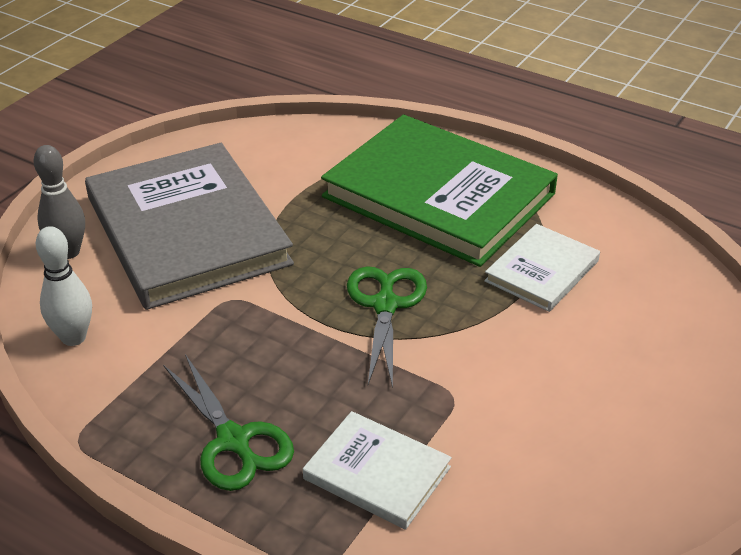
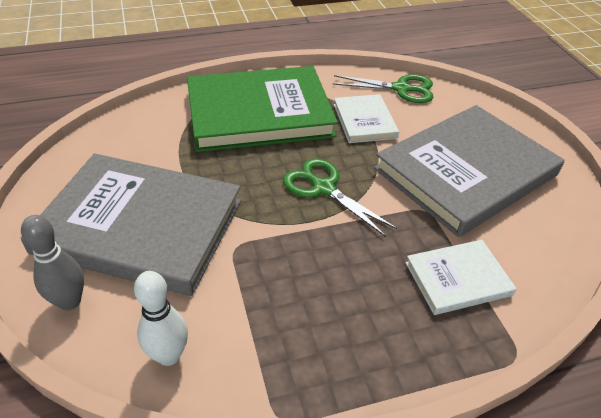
camera: 50 degrees left, 5 degrees up
green scissors [163,354,294,491] -> green scissors moved to [332,74,434,103]
none -> grey book [374,105,565,237]

